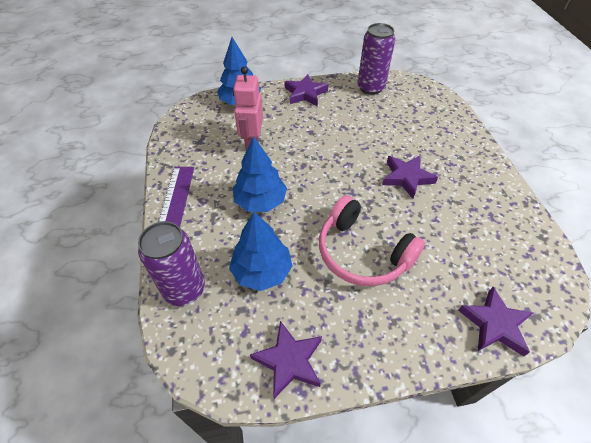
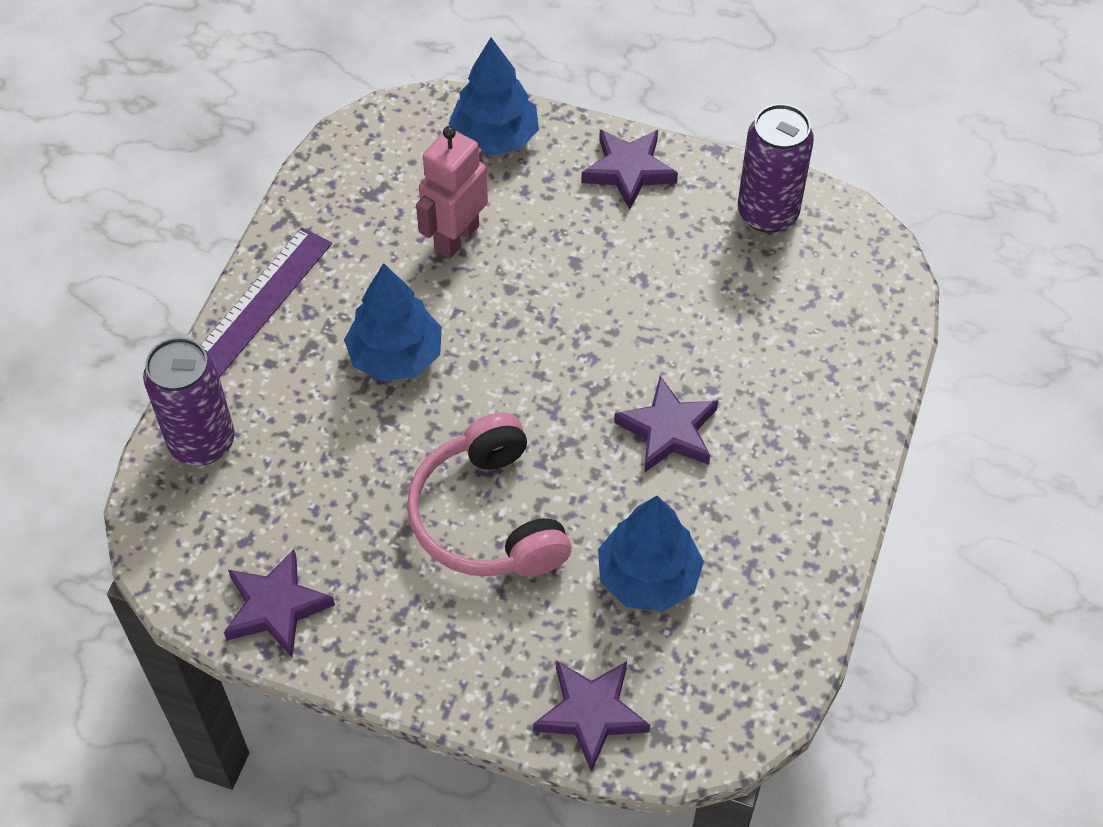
camera: 30 degrees right, 5 degrees up
blue tree [229,212,293,291] -> blue tree moved to [598,496,704,612]

